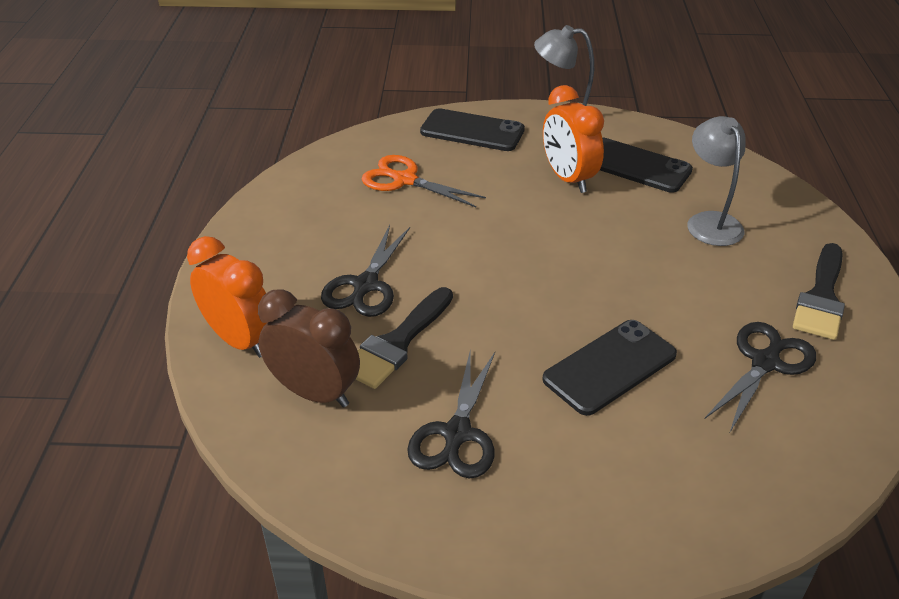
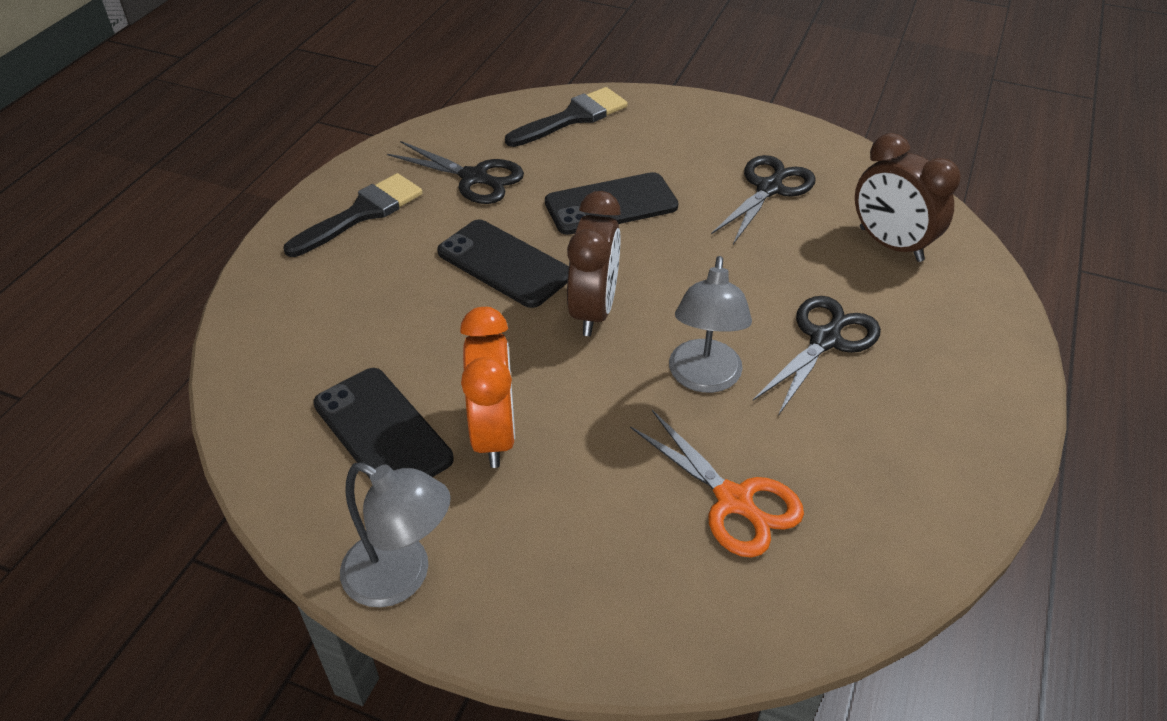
camera: 160 degrees left, 5 degrees up
orange clock [187,236,268,358] -> none
black brush [355,287,453,389] -> black brush moved to [505,87,628,147]
black phone [420,108,525,151] -> black phone moved to [437,220,569,308]
grey lamp [688,116,746,246] -> grey lamp moved to [669,256,752,393]
black scissors [705,322,816,432] -> black scissors turned 120 degrees counterclockwise [387,141,524,204]
none -> brown clock [567,191,621,336]

